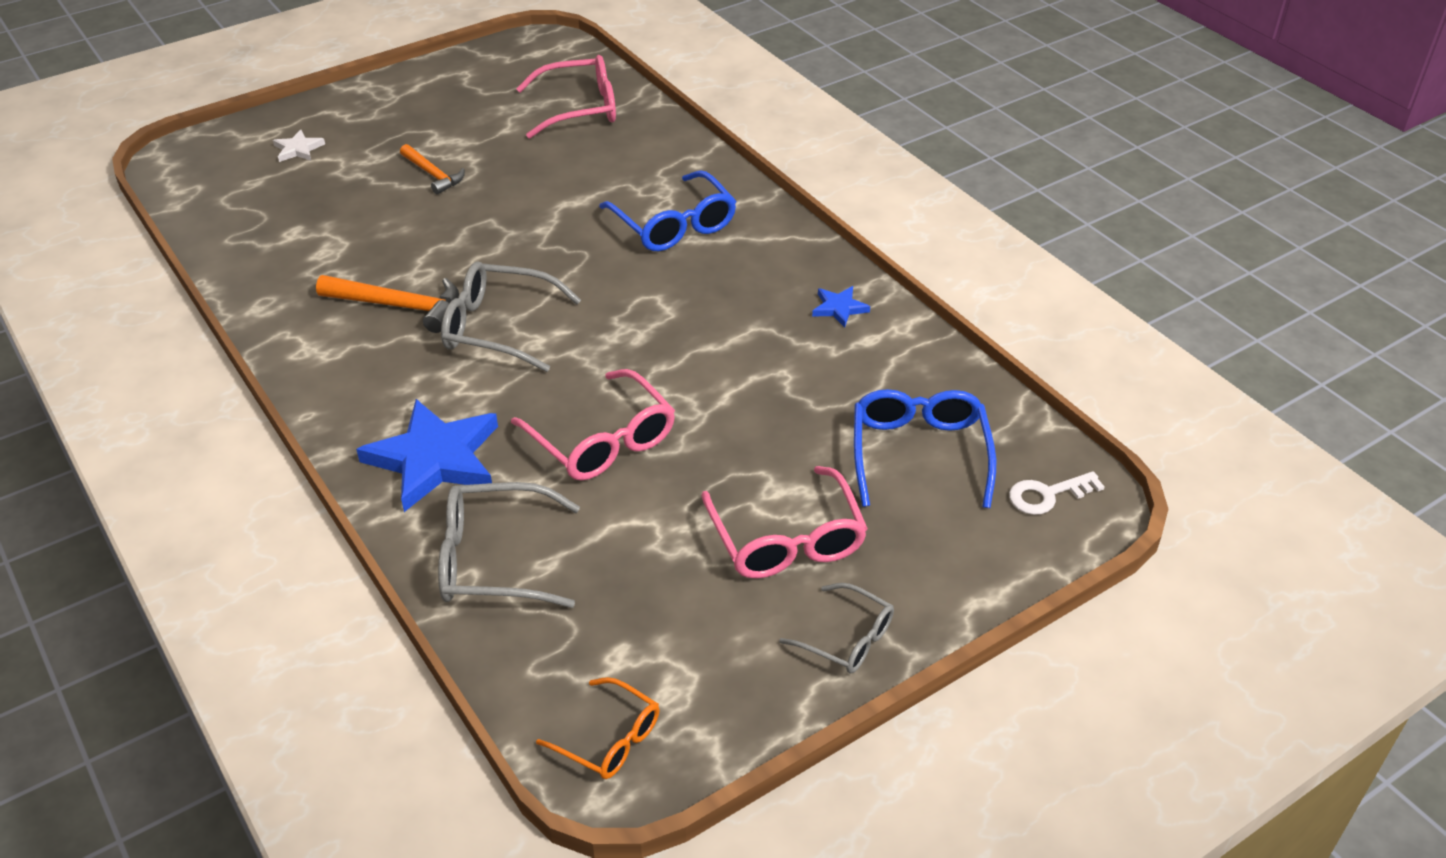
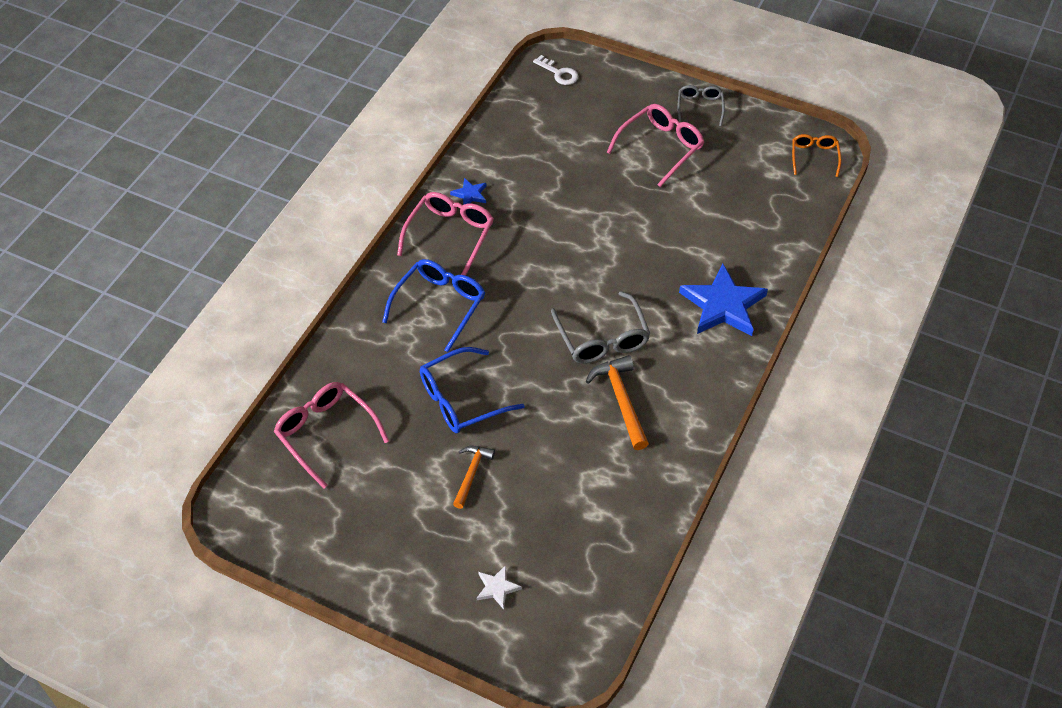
camera: 120 degrees left, 10 degrees up
grey glasses [438,482,580,608] -> none
pink glasses [511,369,675,480] -> pink glasses moved to [397,192,494,276]
blue glasses [854,389,996,508] -> blue glasses moved to [420,347,525,433]

